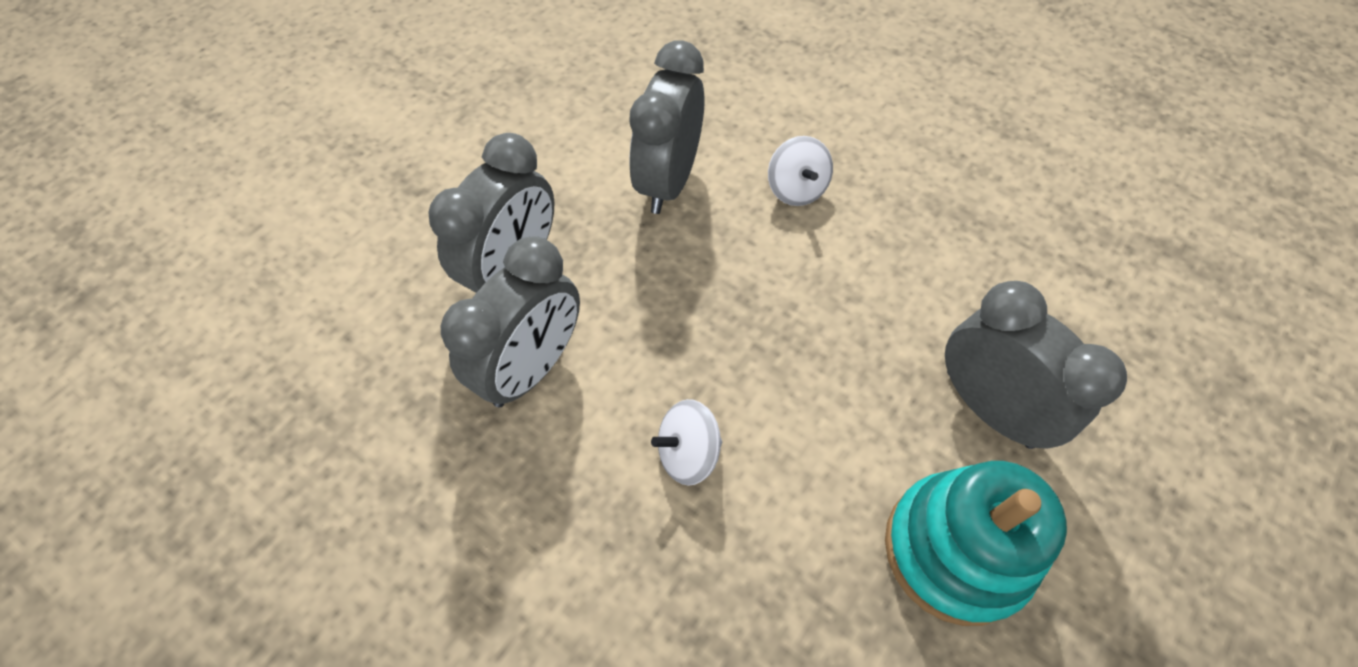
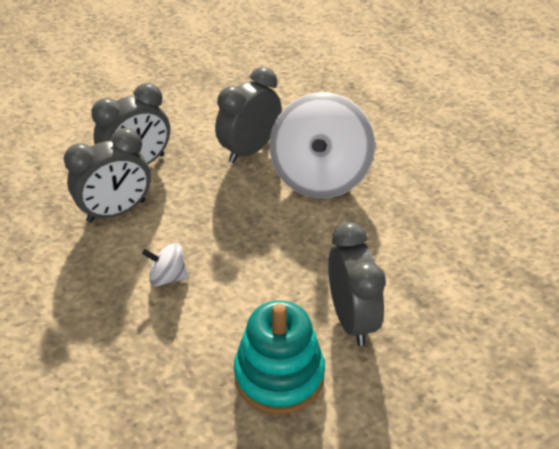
camera: 25 degrees right, 15 degrees down
white spinning top [768,136,833,206] -> white spinning top [270,92,375,198], size x2.37

